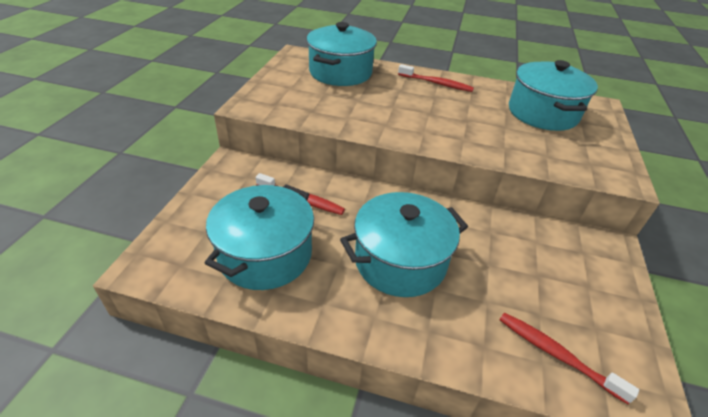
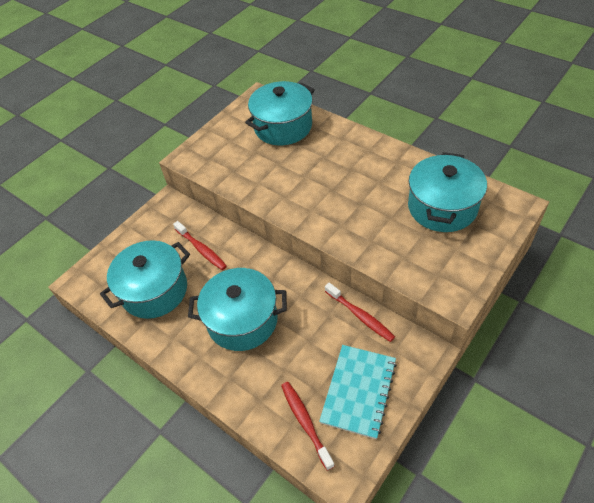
camera: 30 degrees right, 10 degrees up
red toothbrush [398,64,474,92] -> red toothbrush moved to [325,283,395,342]
none -> turquoise notebook [319,345,397,439]

